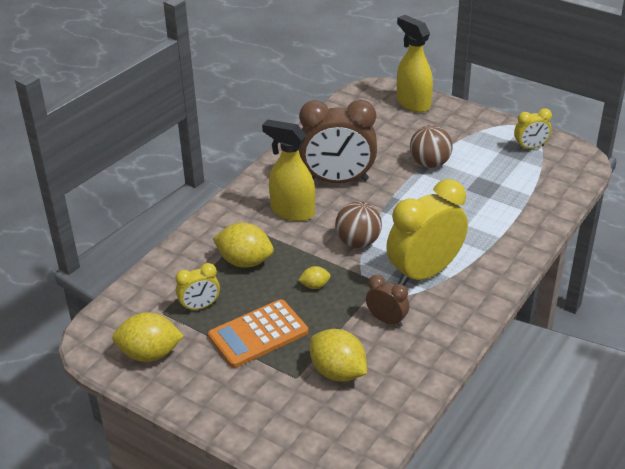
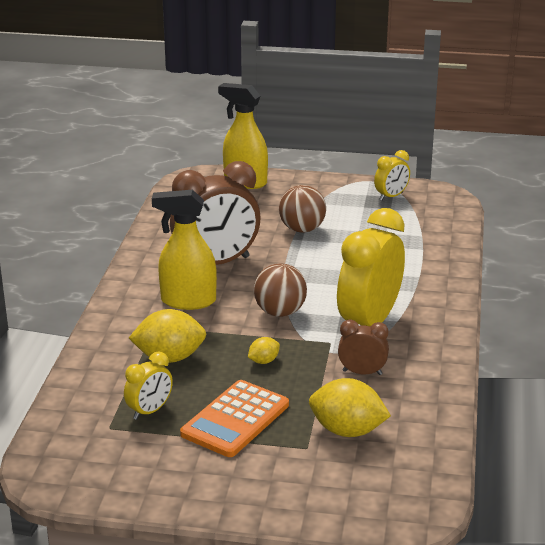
camera: 25 degrees left, 10 degrees down
yellow lemon [112,312,184,362] -> none

